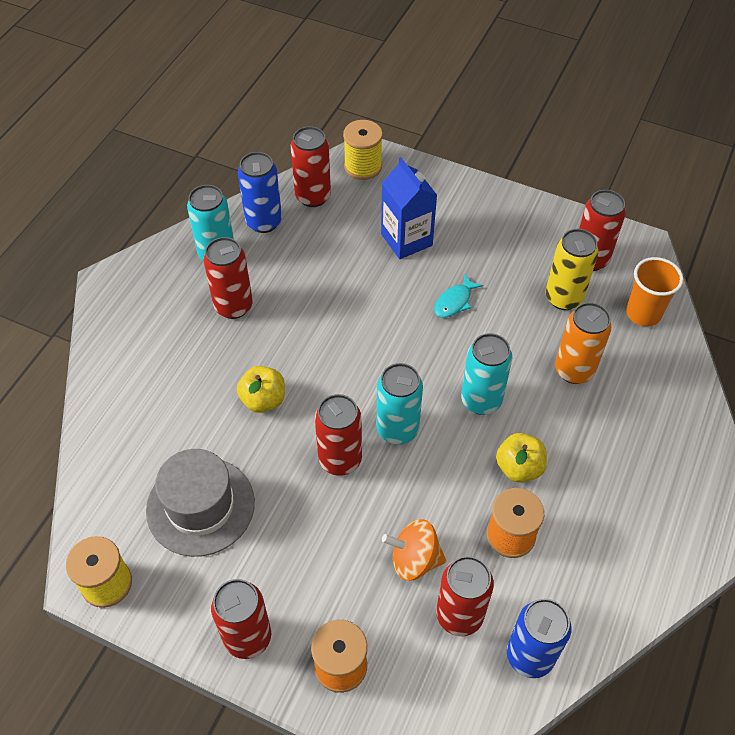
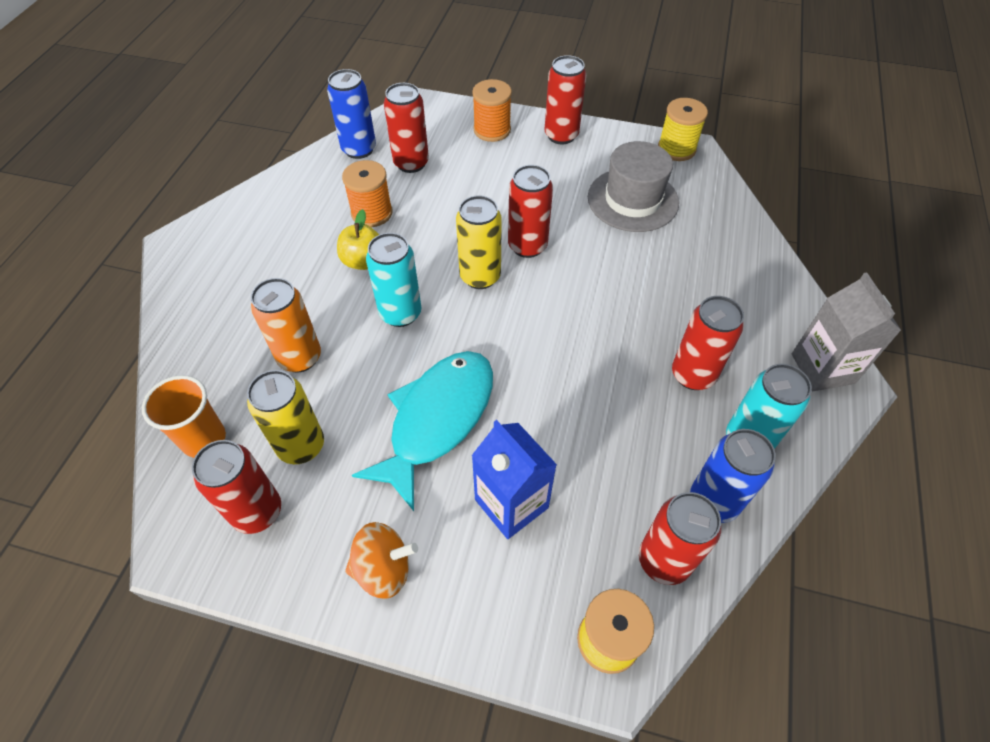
camera: 170 degrees right, 0 degrees up
yellow apple [237,366,285,413] -> none
turquoise can [377,363,423,444] -> yellow can [456,195,502,289]
orange spinning top [382,519,446,581] -> orange spinning top moved to [345,522,418,599]
turquoise fish [434,274,483,318] -> turquoise fish [352,351,493,511], size x2.39
none -> grey carton [792,272,901,391]

